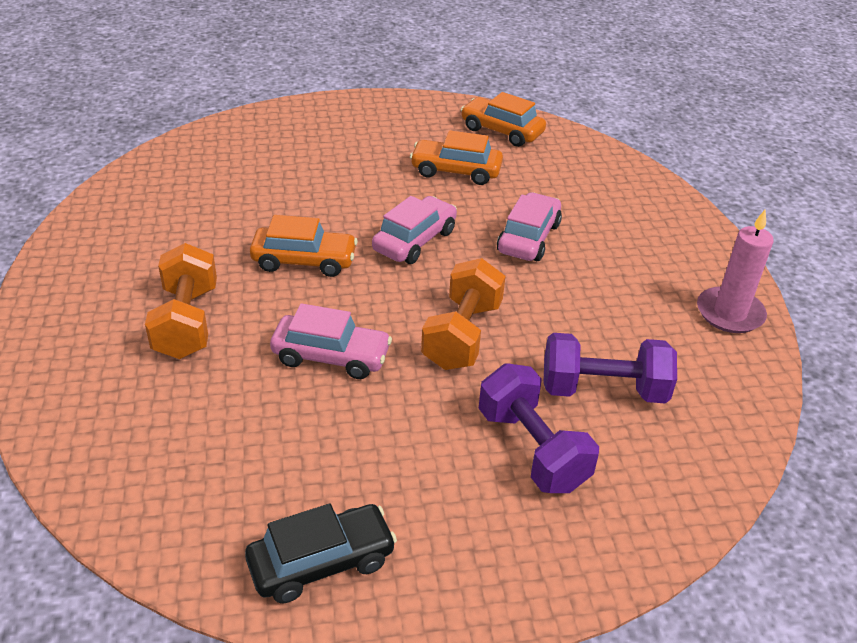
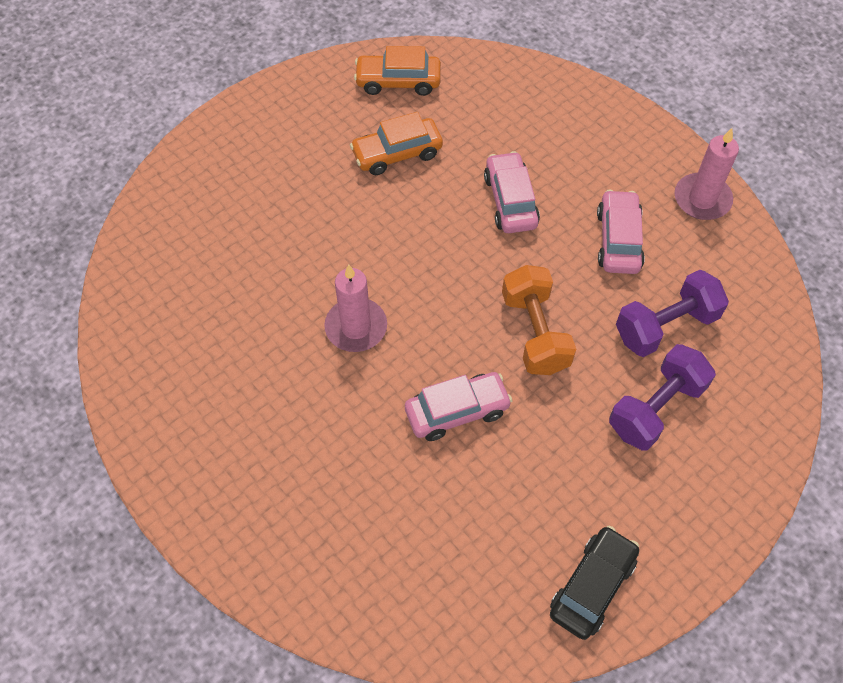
camera: 30 degrees left, 20 degrees up
orange dumbbell [145,243,217,359] -> none
orange car [250,215,358,277] -> pink candle [324,265,387,352]
pink car [372,196,457,264] -> pink car moved to [597,190,645,274]
purple dumbbell [479,363,599,493] -> purple dumbbell turned 75 degrees counterclockwise [609,344,716,451]

